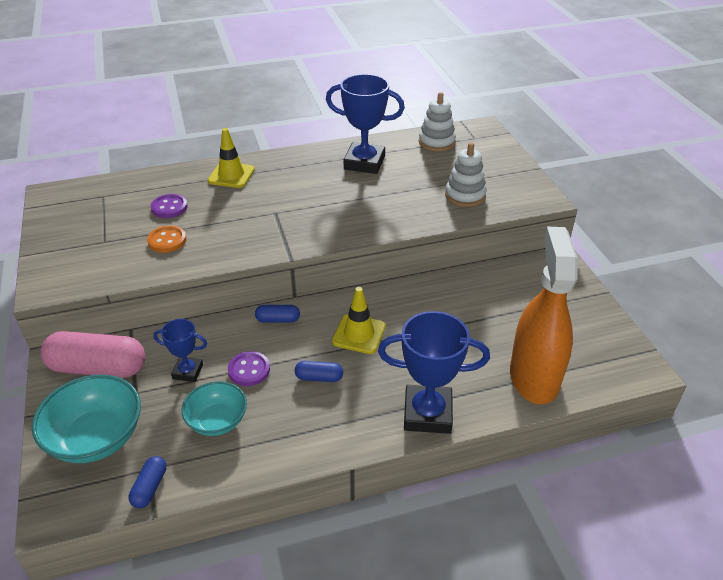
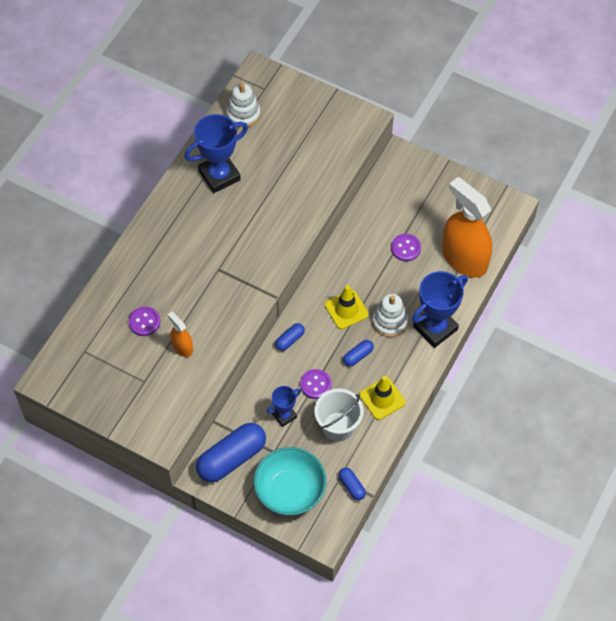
camera: 45 degrees left, 20 degrees up
pink capsule [40,331,145,378] -> blue capsule [196,423,266,482]
orange button [147,226,186,253] -> orange spray bottle [168,312,193,357]
turquoise bowl [181,381,247,436] -> white bucket [314,388,364,441]
yellow traffic cone [208,128,255,188] -> yellow traffic cone moved to [359,376,406,420]
white stacking toy [445,143,487,207] -> white stacking toy moved to [372,294,408,337]
none -> purple button [391,234,421,261]

